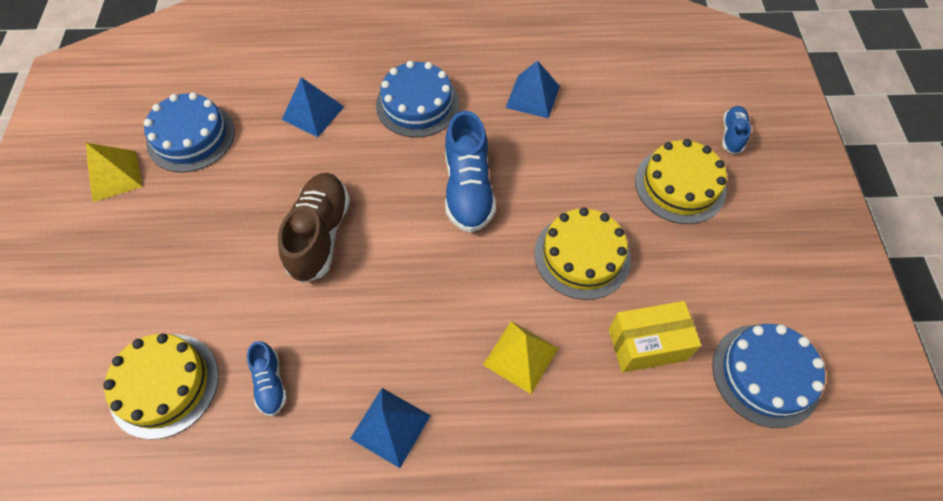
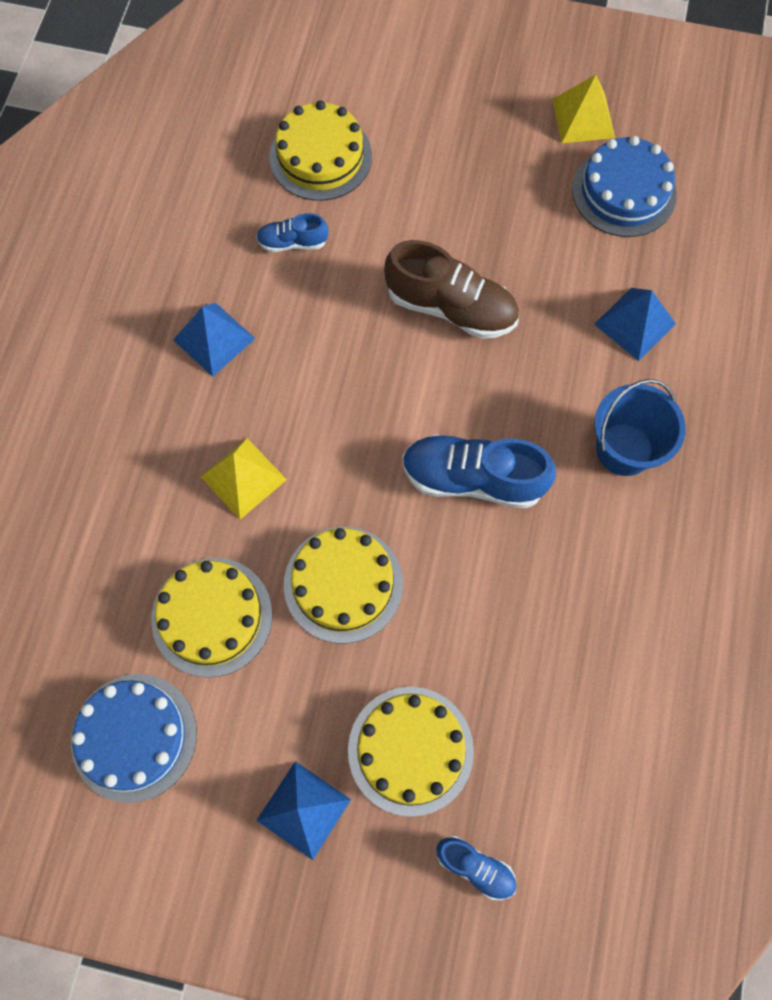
camera: 105 degrees right, 10 degrees up
blue cake [376,61,459,137] -> blue bucket [594,379,686,476]
blue pyramid [506,60,560,119] -> blue pyramid moved to [256,761,351,860]
yellow box [609,301,701,373] -> yellow cake [151,558,272,678]

